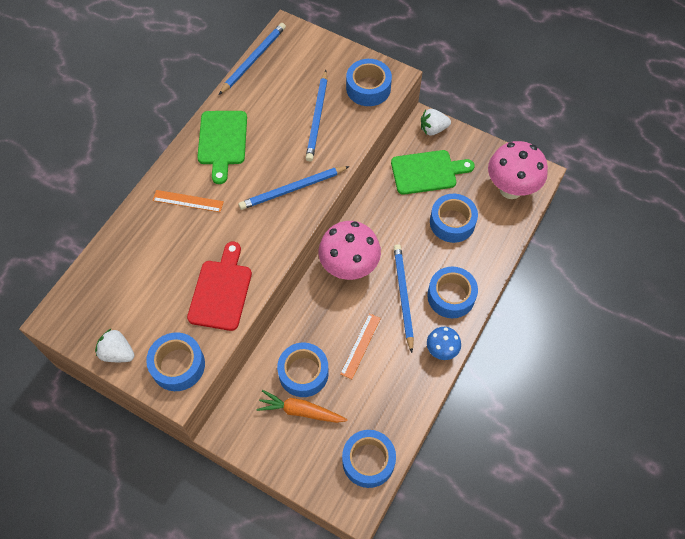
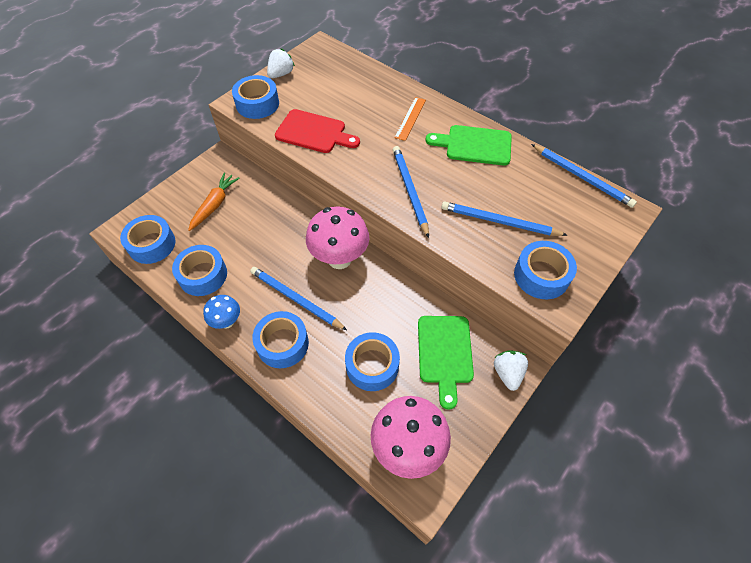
camera: 100 degrees right, 5 degrees down
blue tape [277,343,329,397] -> blue tape moved to [172,245,227,296]
orange ruler [340,313,381,379] -> none
blue pencil [394,244,414,353] -> blue pencil turned 150 degrees counterclockwise [250,267,347,330]

